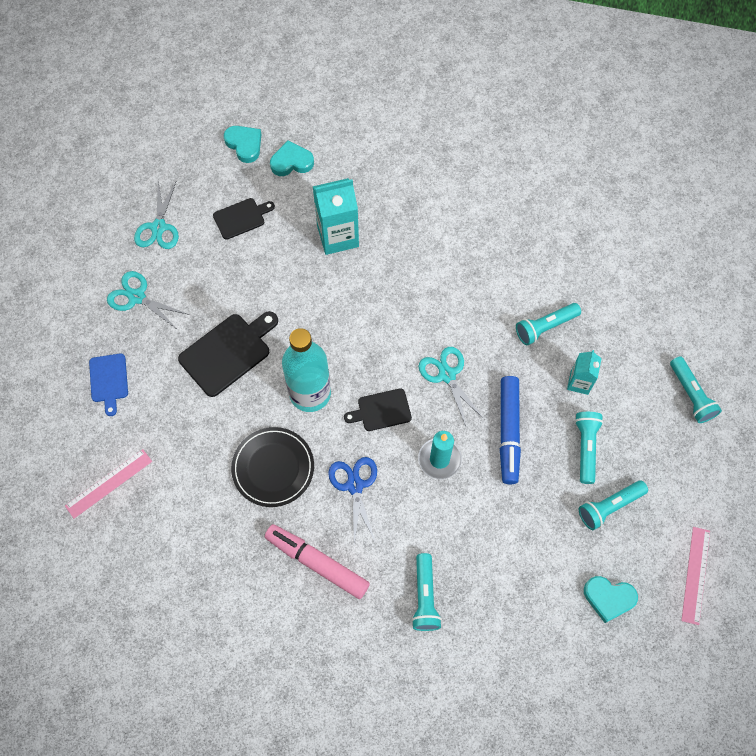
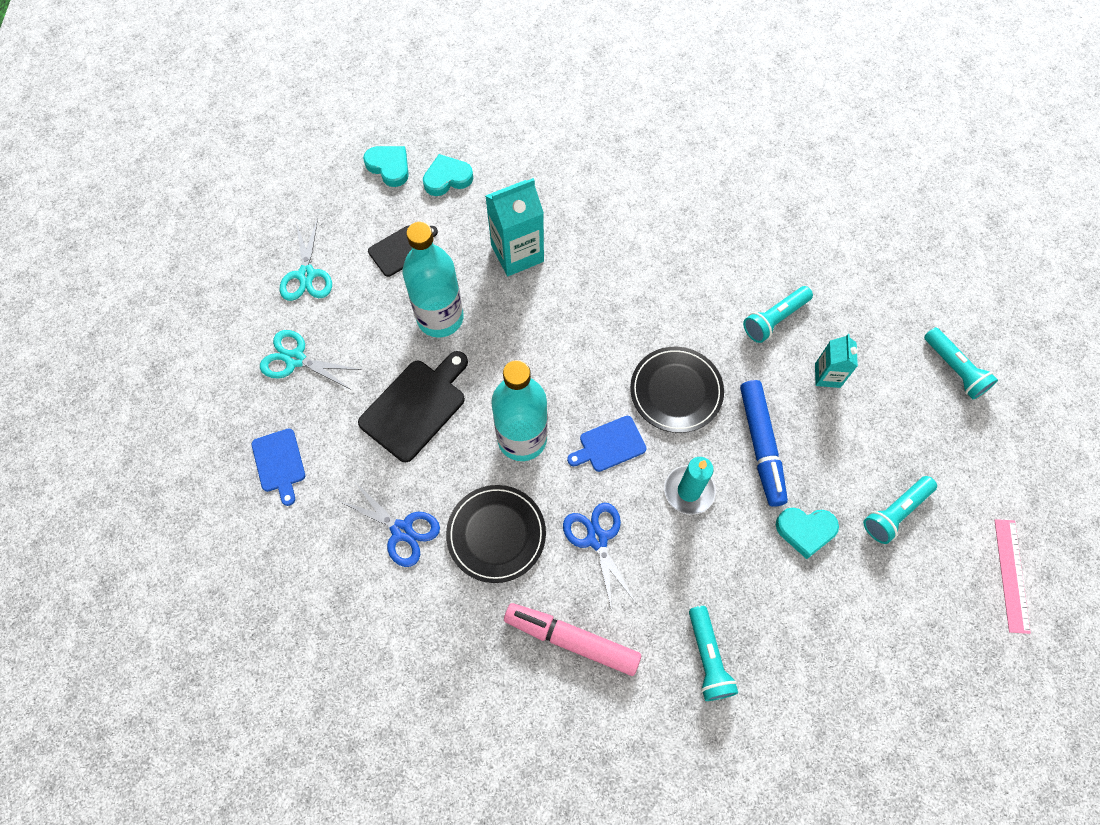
camera: 10 degrees left, 0 degrees up
pink ruler [65,449,152,518] -> none
black cutting board [344,389,412,431] -> blue cutting board [567,416,647,472]
turquoise scissors [418,347,485,426] -> black plate [630,347,724,433]
turquoise flashlight [575,412,603,484] -> none
turquoise heart [584,576,638,623] -> turquoise heart moved to [776,508,839,559]
none -> blue scissors [339,480,440,567]
none -> turquoise bottle [402,222,463,337]

